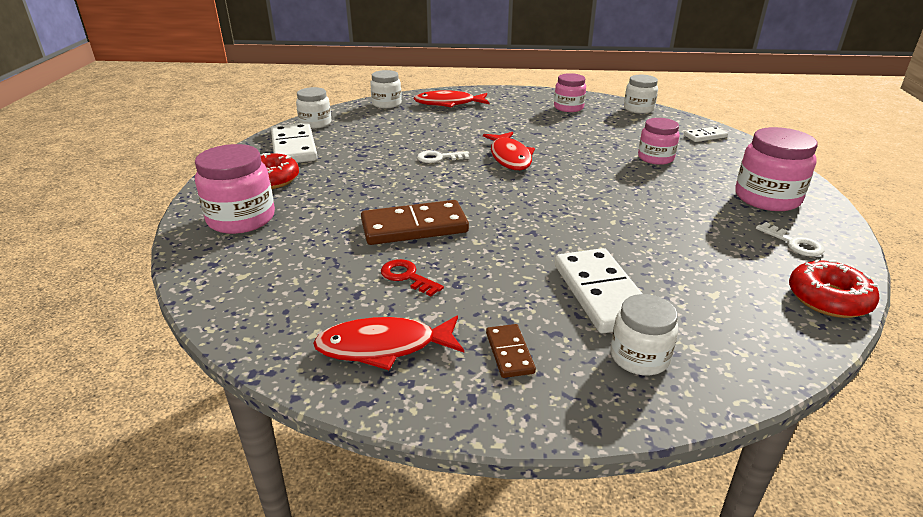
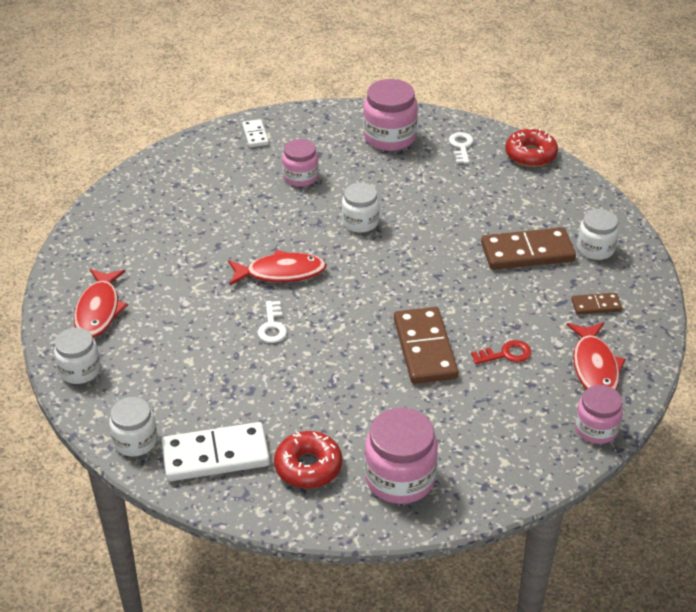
camera: 85 degrees left, 10 degrees up
red key [381,259,444,296] -> red key turned 150 degrees counterclockwise [471,340,531,364]
pink jar [554,73,586,112] -> pink jar moved to [575,385,623,444]
white domino [555,248,643,333] -> brown domino [481,227,576,270]
white jar [624,75,658,114] -> white jar moved to [342,183,379,233]
white key [756,222,824,257] -> white key turned 60 degrees counterclockwise [449,132,474,164]

